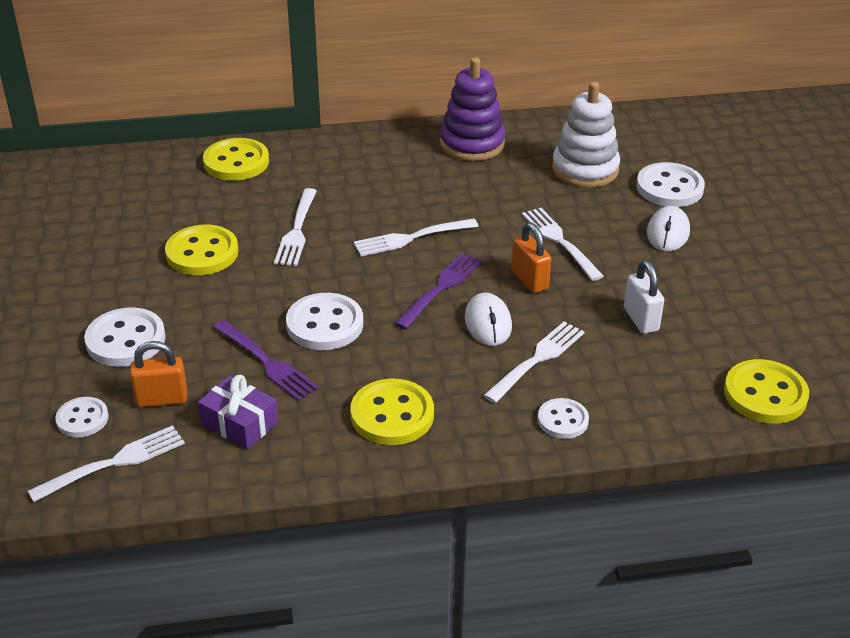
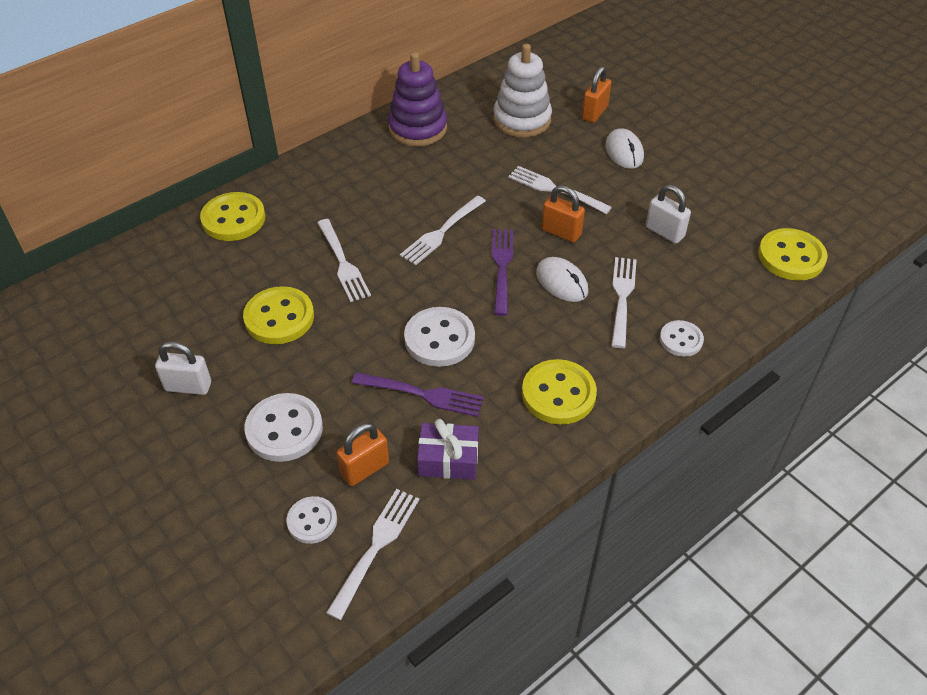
camera: 30 degrees left, 10 degrees up
white button [636,162,705,207] -> orange padlock [582,66,611,123]
none -> white padlock [155,342,211,395]

